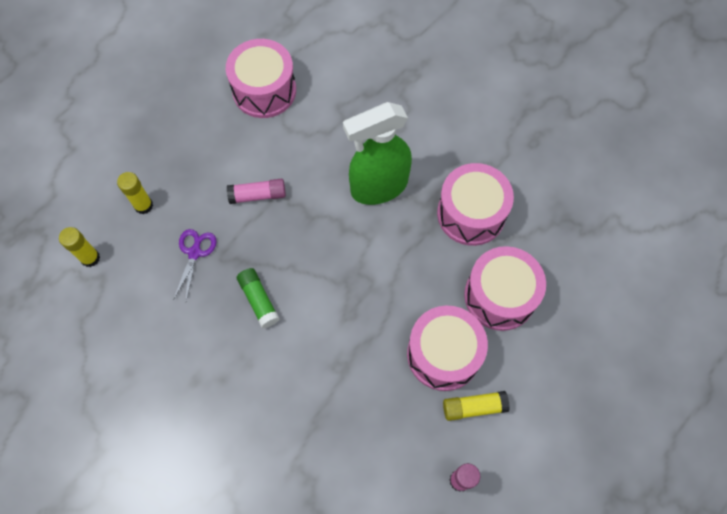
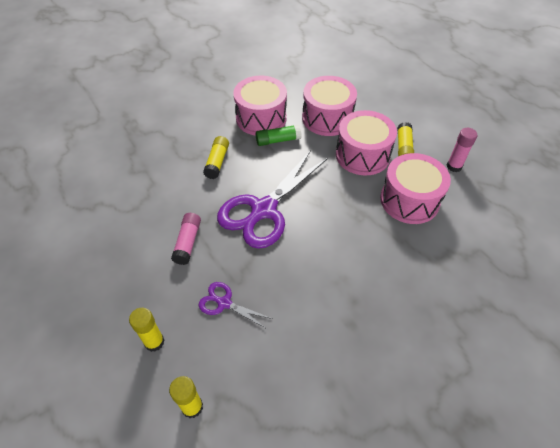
camera: 75 degrees left, 15 degrees down
pink drum [226,39,296,118] -> pink drum moved to [380,153,451,224]
green glue stick [237,268,280,328] -> green glue stick moved to [256,125,302,146]
green spray bottle [343,102,412,205] -> yellow glue stick [203,136,229,179]
none -> purple scissors [217,150,328,249]

